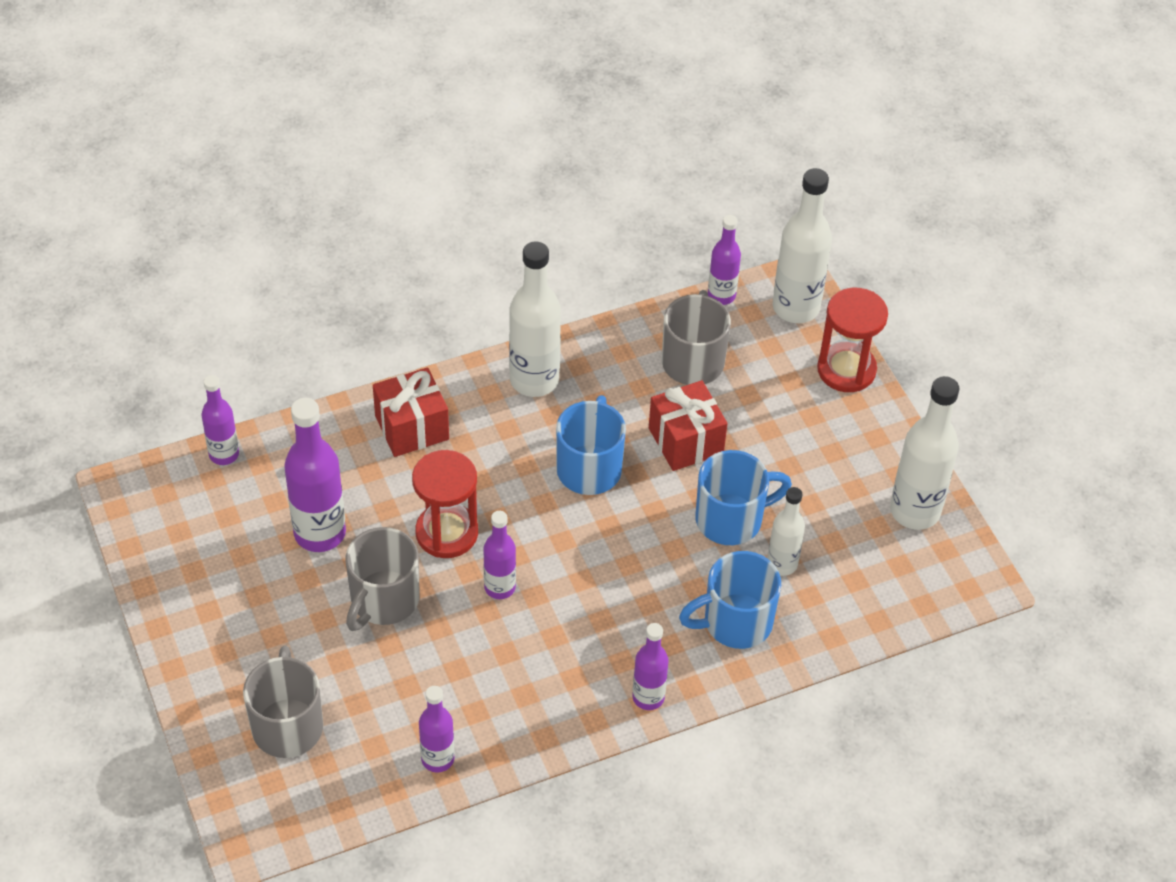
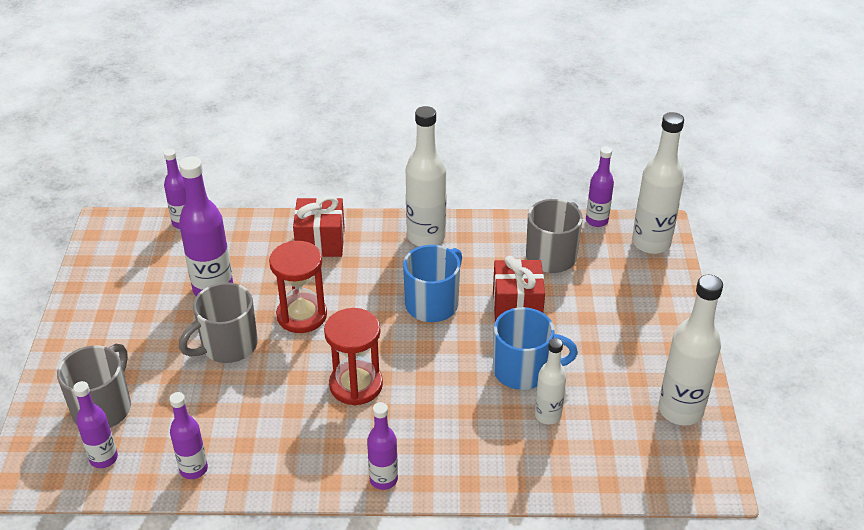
camera: 25 degrees right, 10 degrees down
purple bottle [483,511,516,599] -> purple bottle moved to [73,381,118,468]
blue mug [679,551,781,649] -> none
red hourglass [817,288,888,392] -> red hourglass moved to [324,308,383,405]

